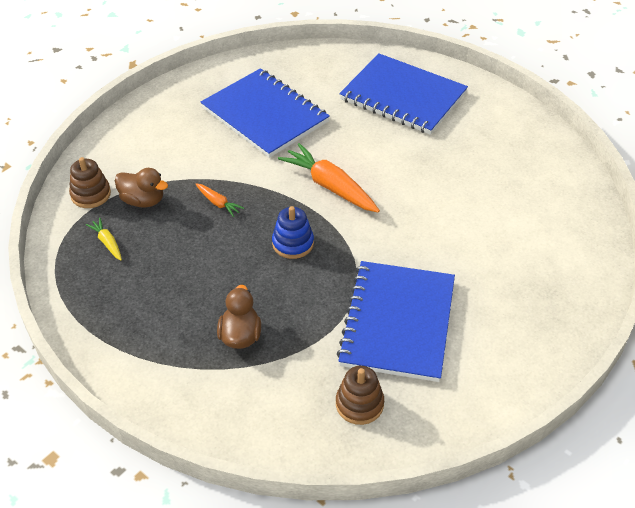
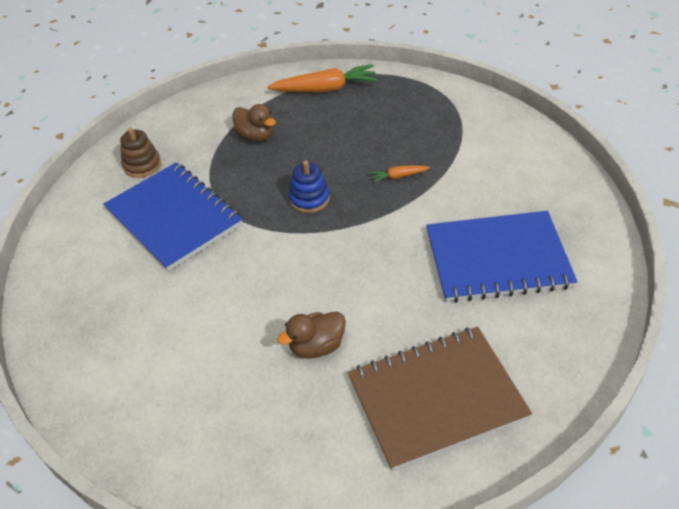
camera: 130 degrees right, 0 degrees up
brown stacking toy [69,157,111,208] -> none
yellow carrot [86,218,122,260] -> none
brown duck [115,168,168,208] -> brown duck moved to [277,312,346,359]
orange carrot [278,143,380,213] -> orange carrot moved to [267,64,378,92]
blue notebook [339,54,468,135] -> brown notebook [348,327,532,471]

